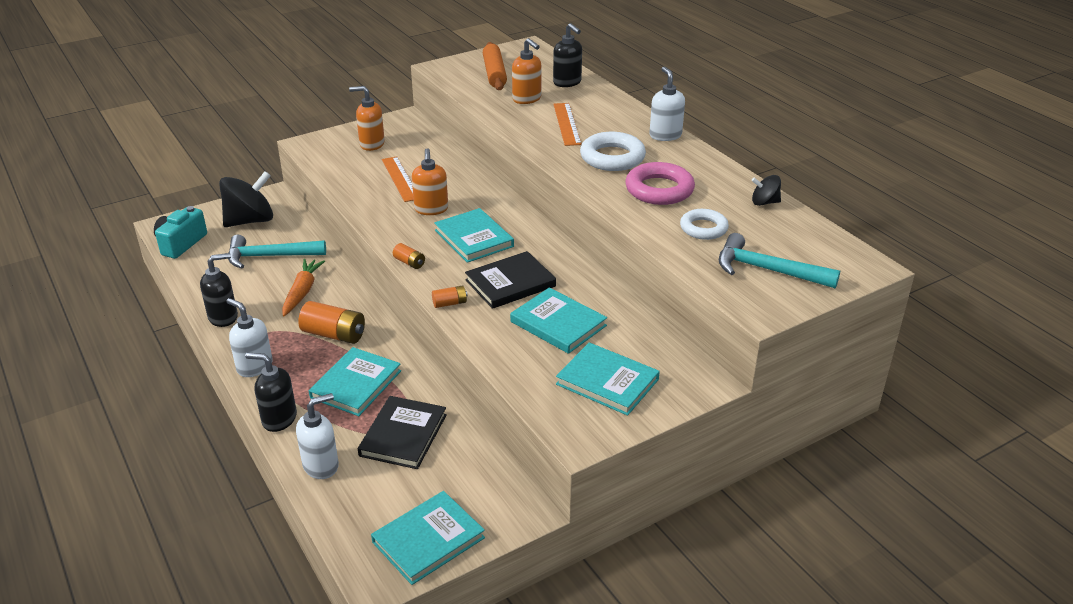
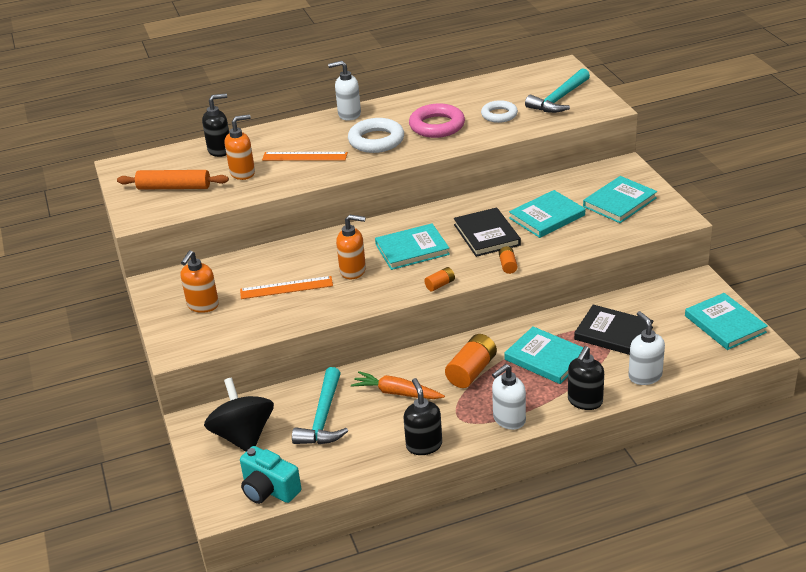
camera: 75 degrees left, 0 degrees up
black spinning top [752,175,781,206] -> none

